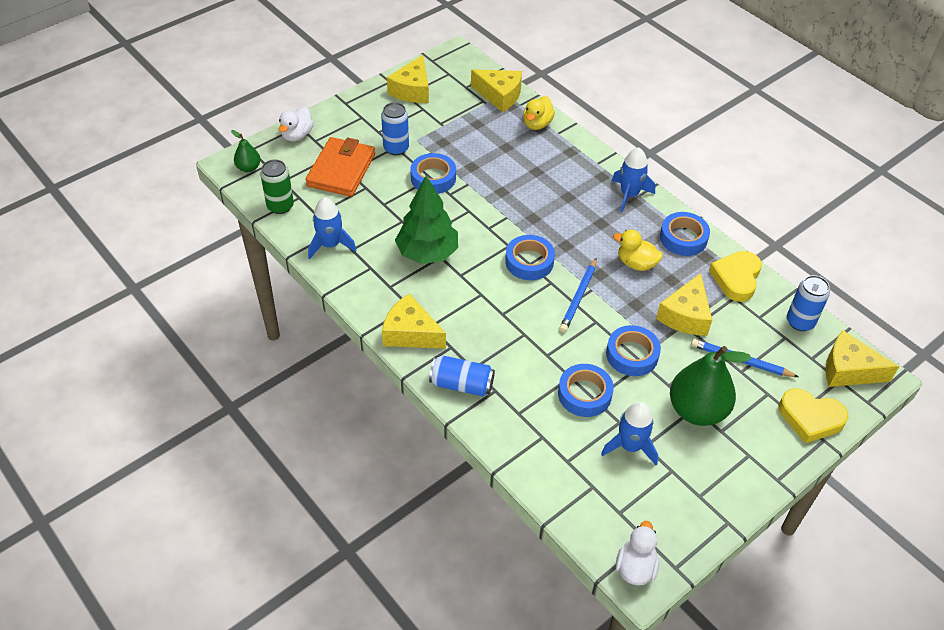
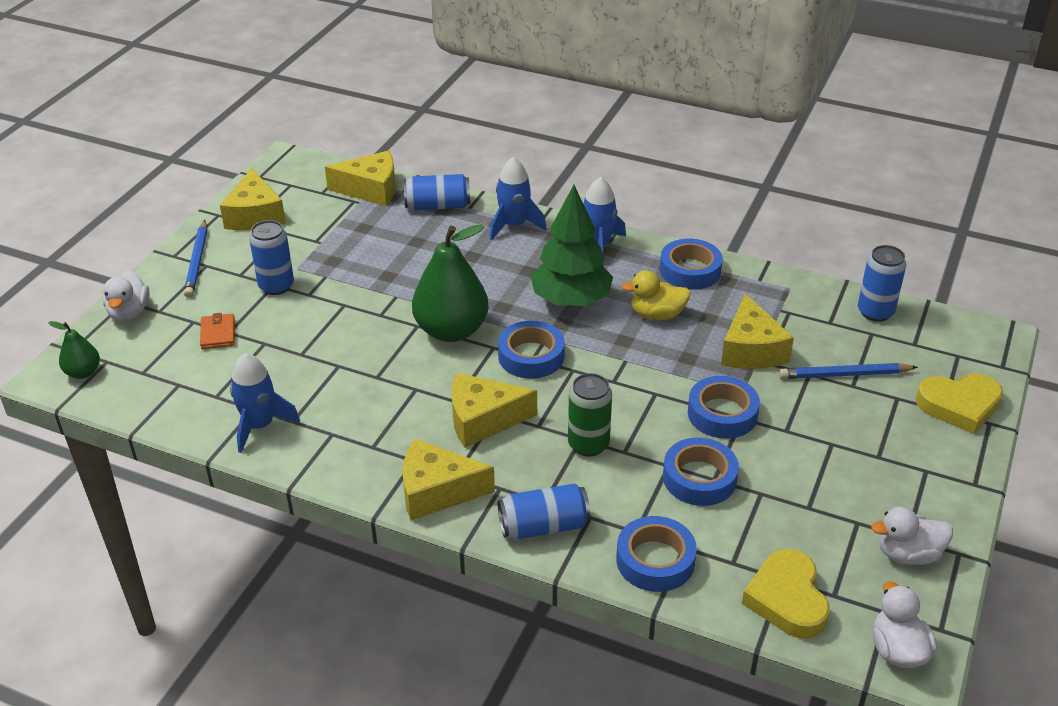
camera: 25 degrees left, 10 degrees down
green can [260,159,294,214] -> green can moved to [568,373,612,457]
orange wallet [305,137,375,197] -> orange wallet [200,313,235,349], size x0.46
green tree [395,176,458,264] -> green tree moved to [530,185,613,307]
blue tape [410,153,456,194] -> blue tape moved to [616,516,697,592]
yellow duck [523,96,555,130] -> blue can [404,174,470,210]
blue pencil [559,258,597,333] -> blue pencil moved to [184,220,207,298]
blue rocket [601,402,658,465] -> blue rocket moved to [490,157,547,240]
green pear [670,346,752,426] -> green pear moved to [412,224,489,342]
yellow heart [709,251,762,302] -> yellow heart moved to [742,549,830,639]
yellow cheese [825,330,899,387] -> yellow cheese moved to [451,373,537,448]
none -> white duck [871,507,953,565]

